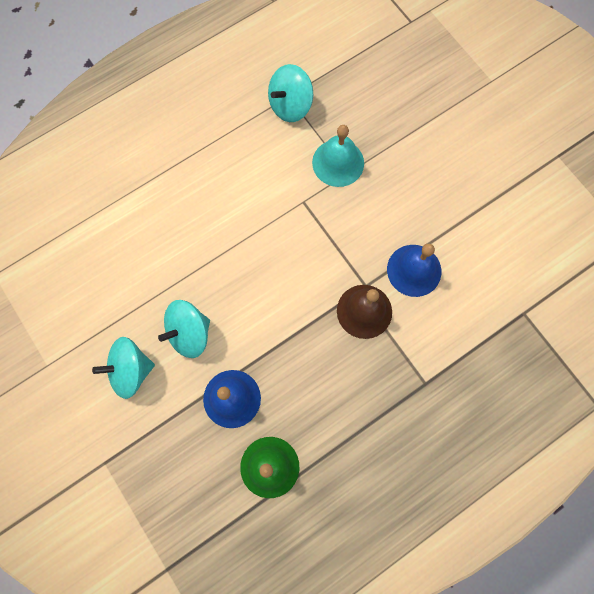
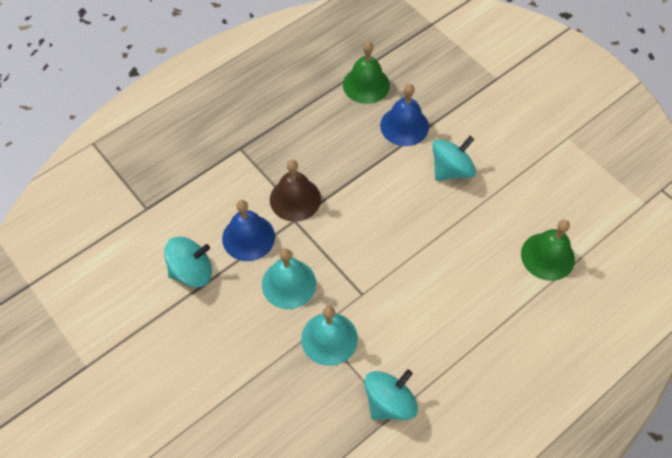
camera: 175 degrees right, 15 degrees down
turquoise spinning top [92,337,155,399] -> turquoise spinning top moved to [164,237,212,288]
none -> turquoise bell [262,248,316,309]
none -> green bell [521,220,575,281]

